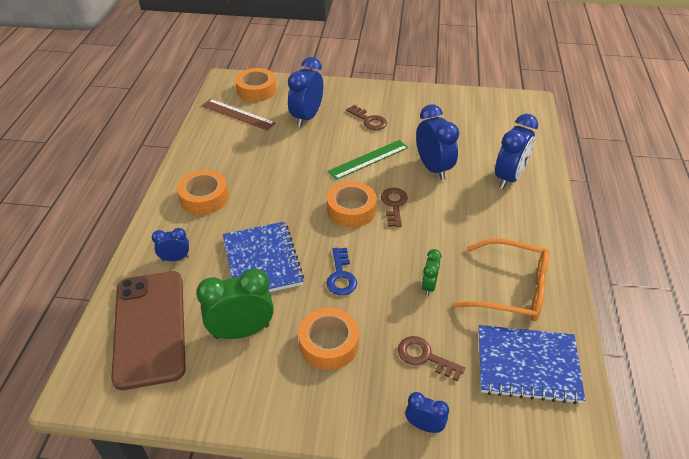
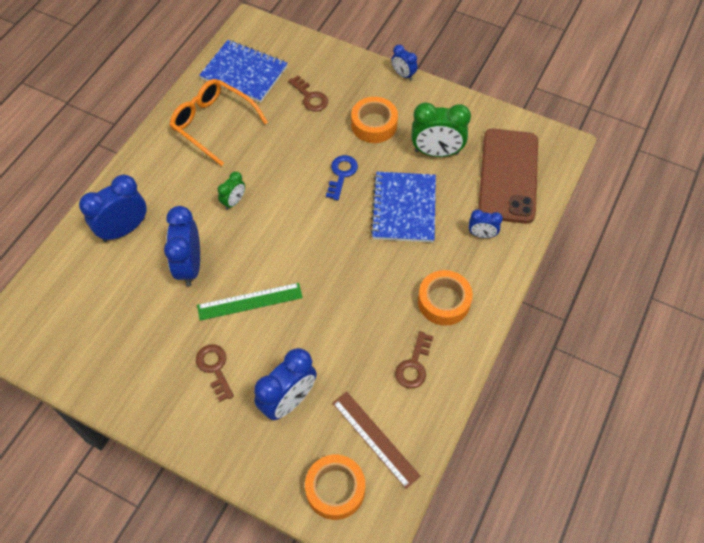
camera: 160 degrees left, 15 degrees up
orange tape [327,181,377,227] -> none
brown key [381,188,408,227] -> brown key moved to [395,331,433,389]
blue clock [405,392,449,433] -> blue clock moved to [391,45,417,80]
green clock [421,249,442,296] -> green clock moved to [218,172,245,210]

